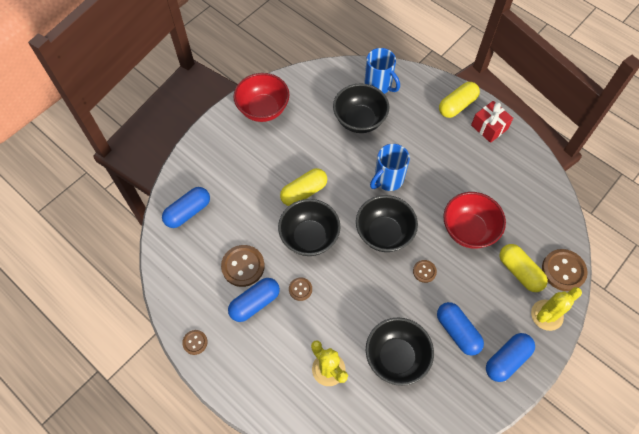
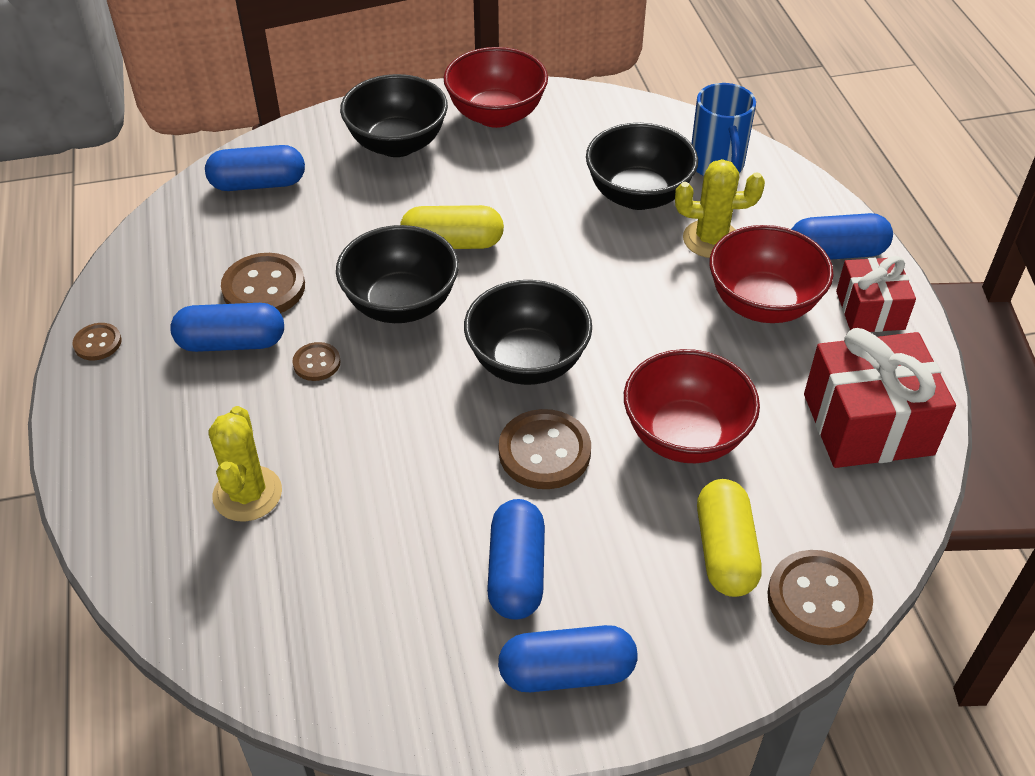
camera: 35 degrees right, 15 degrees down
black bowl [366,317,434,386] -> black bowl moved to [340,74,448,157]
blue mug [370,144,410,191] -> none
brown button [413,260,437,283] -> brown button [499,409,591,489], size x1.85
yellow capsule [439,82,480,118] -> blue capsule [791,213,893,260]
yellow cactus [531,287,582,331] -> yellow cactus moved to [675,159,765,258]
none -> red bowl [710,225,834,323]
none -> red gift [804,328,956,468]

